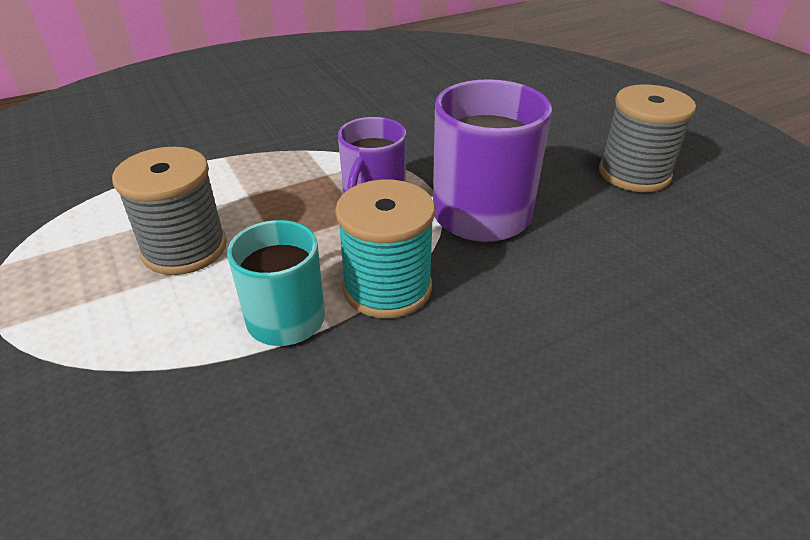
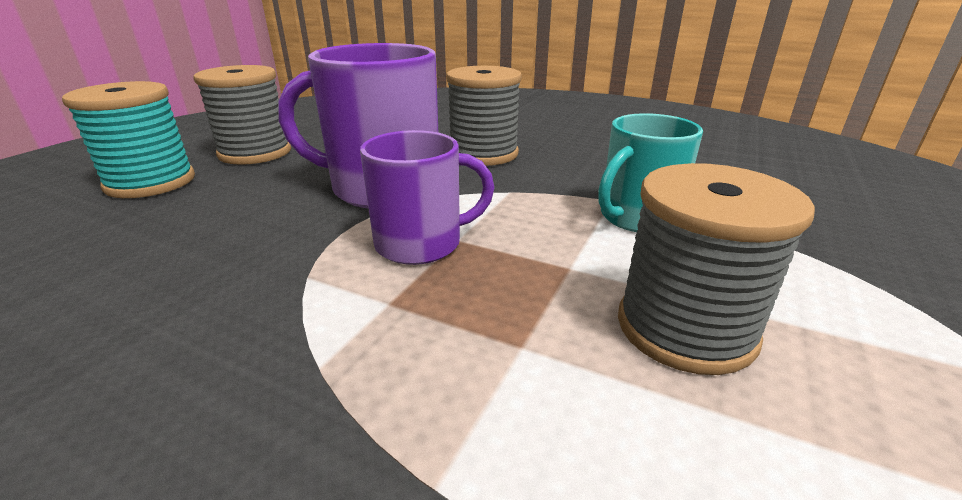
camera: 125 degrees left, 10 degrees down
turquoise spool [335,179,435,319] -> turquoise spool moved to [62,81,195,198]
none -> grey spool [446,66,522,166]

